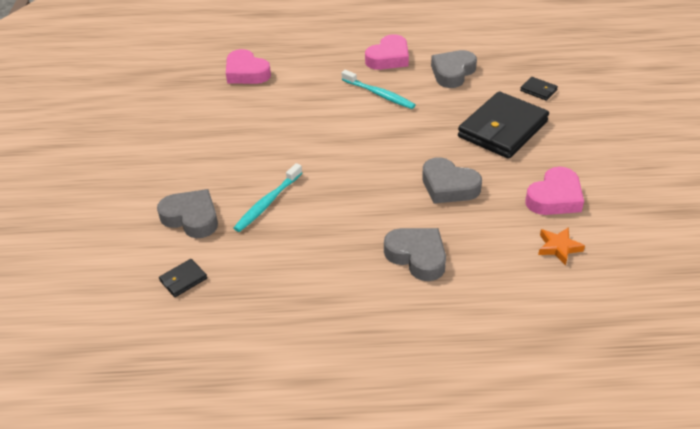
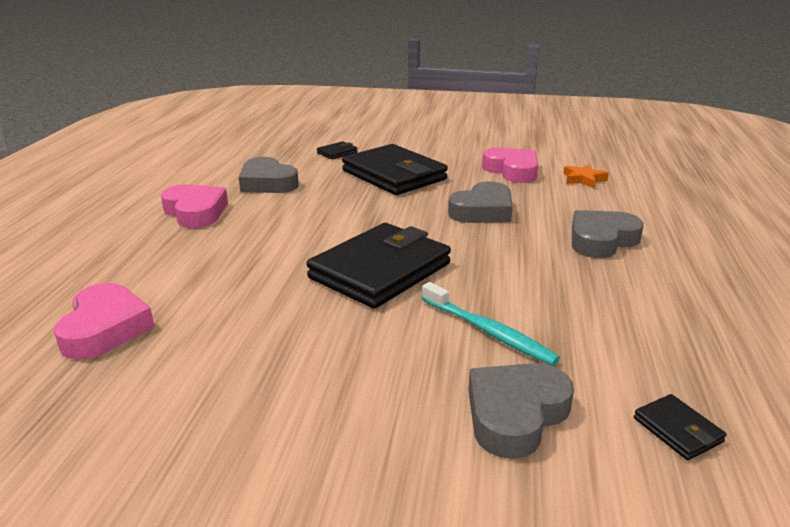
camera: 80 degrees left, 15 degrees down
pink heart [226,49,271,84] -> pink heart turned 60 degrees counterclockwise [54,283,154,360]
turquoise toothbrush [342,70,415,109] -> none
none -> black wallet [307,223,451,309]

